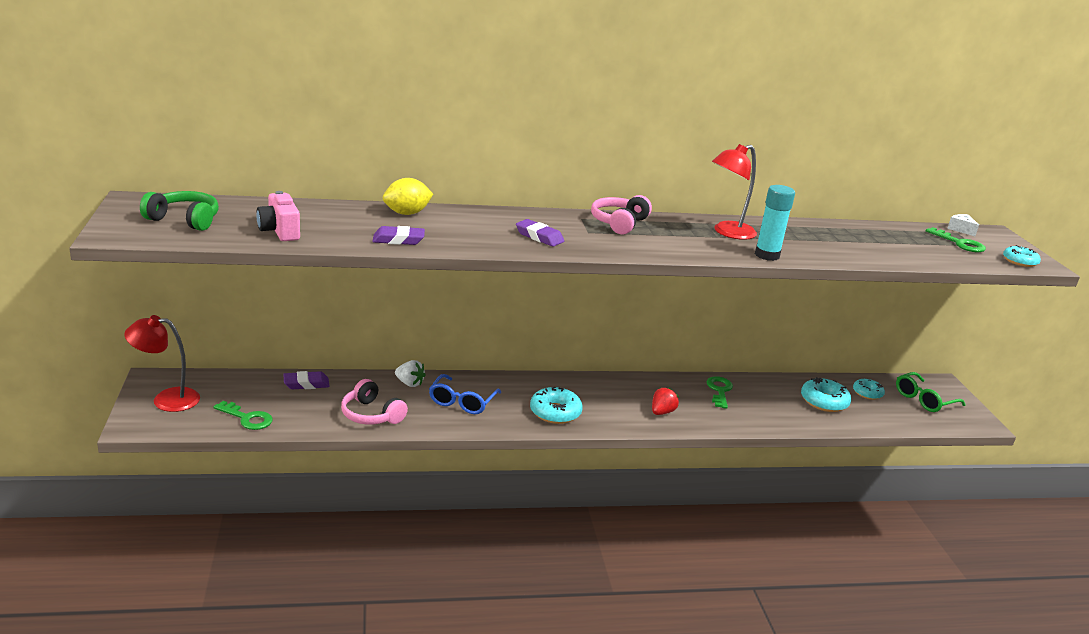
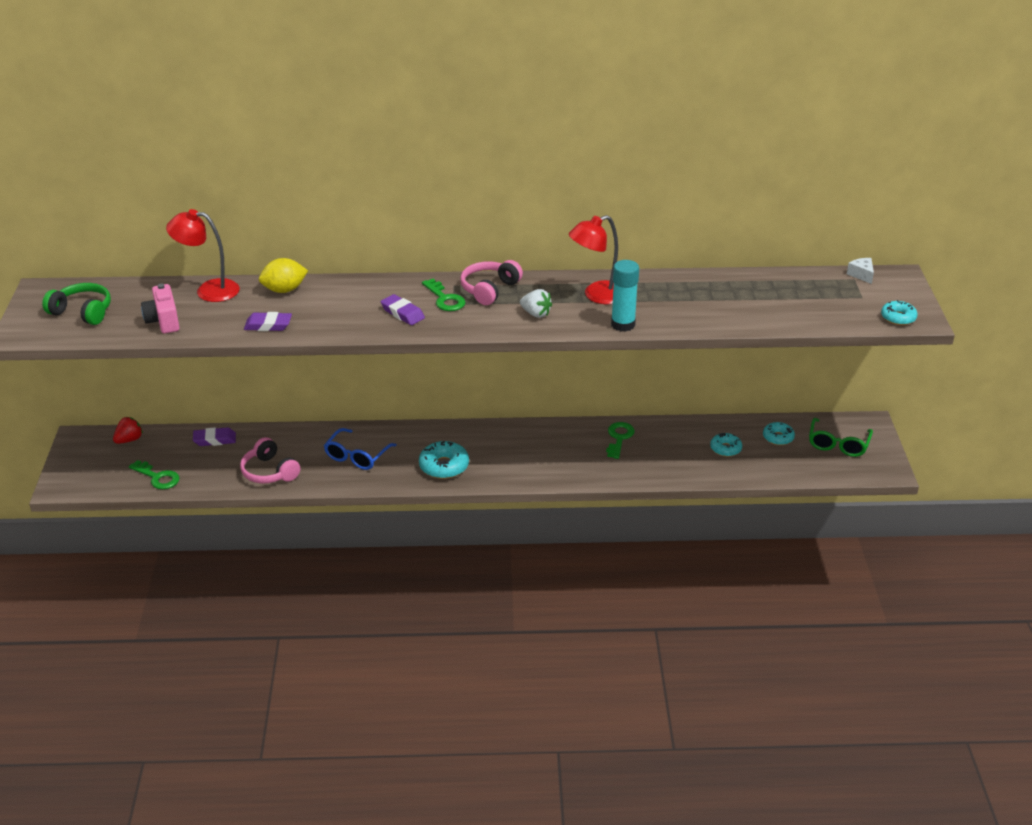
camera: 10 degrees right, 10 degrees up
red lamp [124,315,200,412] -> red lamp moved to [166,209,240,302]
white strawberry [395,360,426,387] -> white strawberry moved to [520,289,552,318]
red strawberry [652,387,679,415] -> red strawberry moved to [113,417,143,444]
turquoise donut [801,377,851,412] -> turquoise donut [710,433,742,457], size x0.64
green glasses [896,372,965,412] -> green glasses turned 45 degrees counterclockwise [809,418,873,457]
green key [926,227,986,252] -> green key moved to [422,279,466,311]

